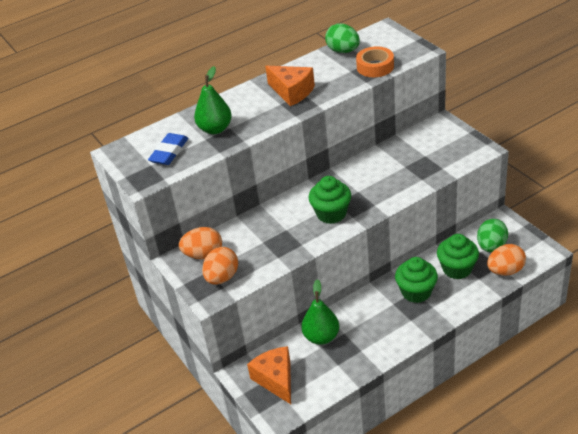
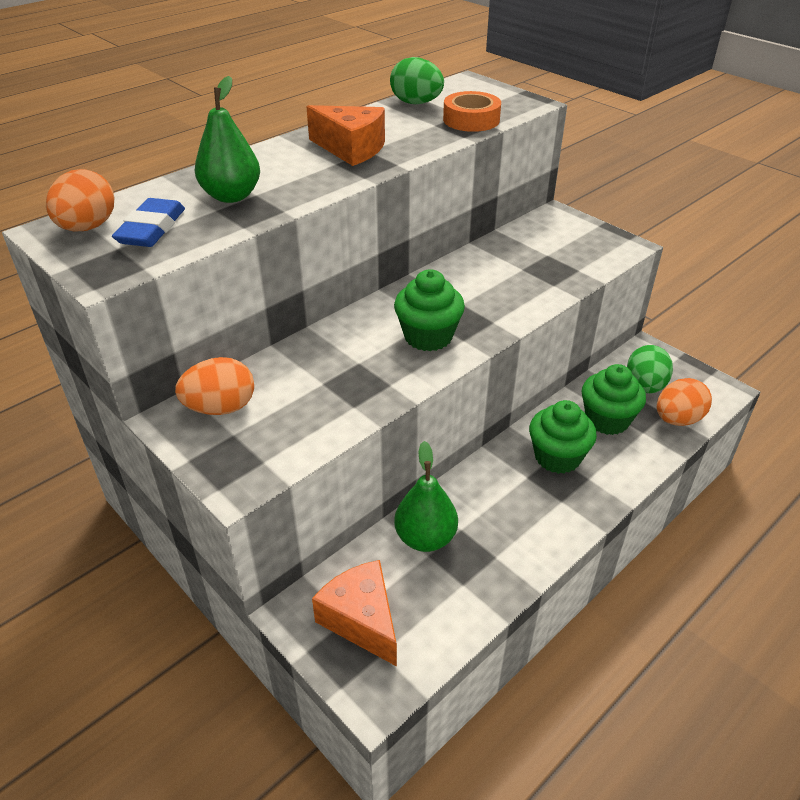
camera: 15 degrees left, 0 degrees up
orange egg [202,247,238,285] -> orange egg moved to [46,169,114,231]

